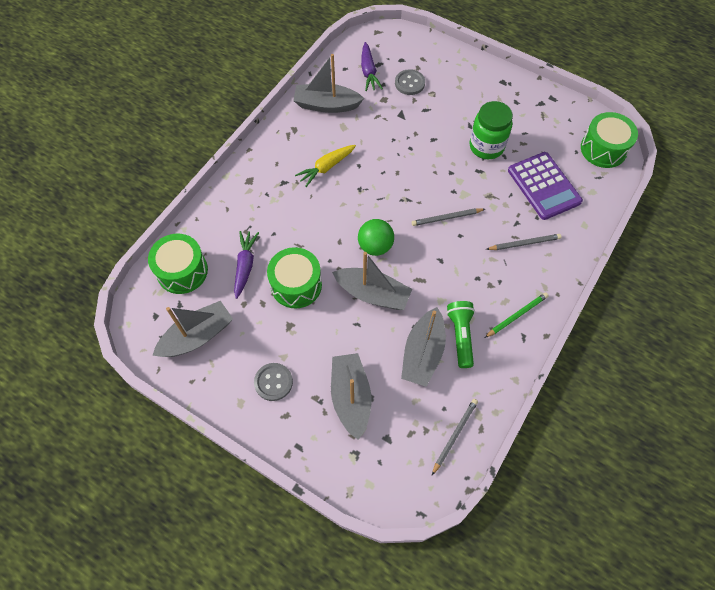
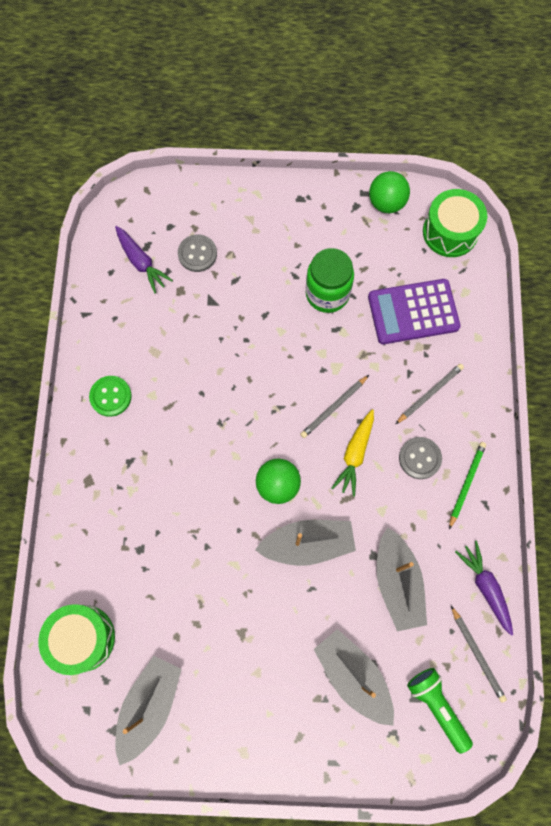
camera: 30 degrees left, 10 degrees up
purple carrot [234,231,259,299] -> purple carrot moved to [455,541,513,636]
grey button [254,363,293,401] -> grey button moved to [399,437,442,479]
green drum [267,247,322,308] -> none
grey boat [293,54,364,113] -> none
yellow carrot [295,145,356,187] -> yellow carrot moved to [332,409,374,497]
grey pencil [432,399,478,475] -> grey pencil turned 150 degrees clockwise [451,606,507,703]
green flashlight [447,301,475,368] -> green flashlight moved to [407,668,473,753]
purple calculator [508,152,583,220] -> purple calculator turned 135 degrees clockwise [368,279,461,344]
none -> green button [89,376,132,417]
none -> green ball [369,171,410,213]

